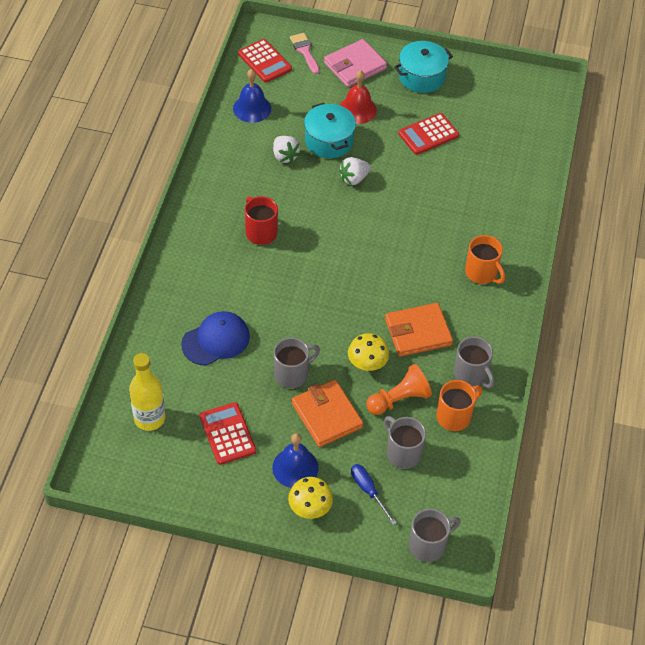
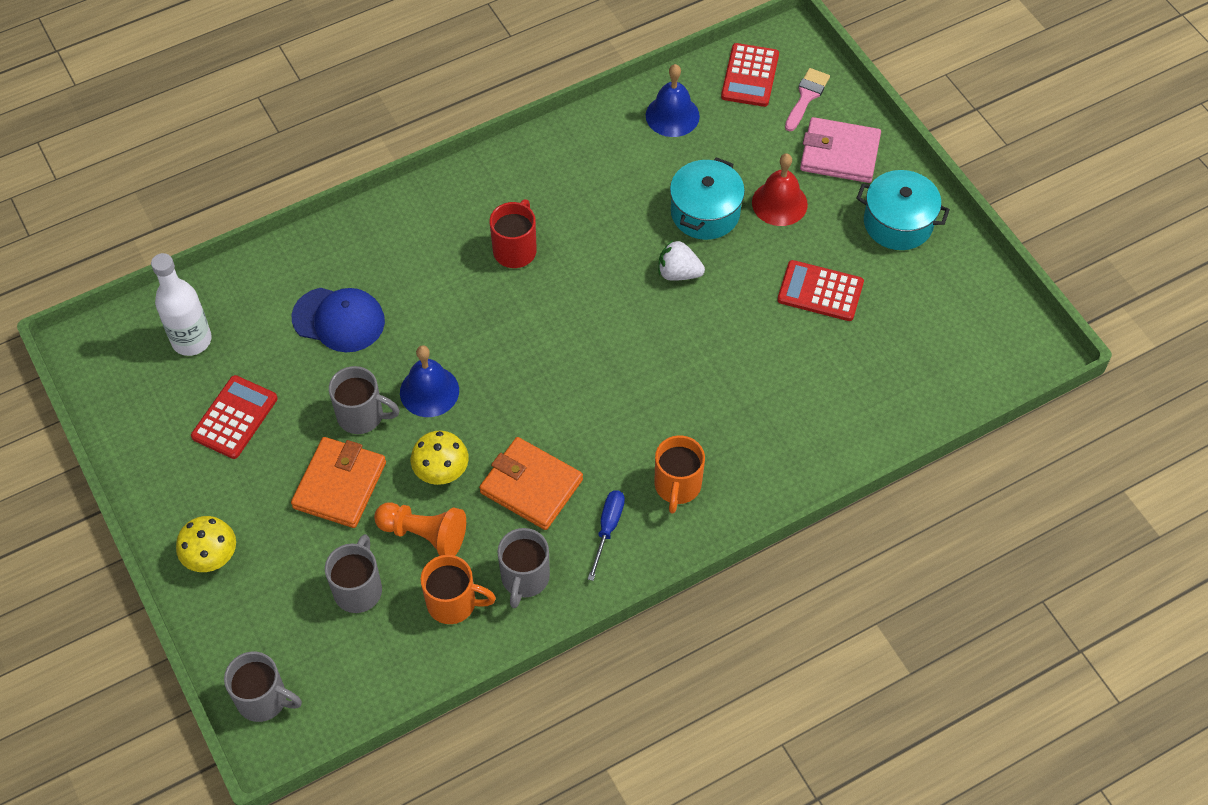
camera: 50 degrees right, 5 degrees up
yellow bottle [129,353,165,431] -> white bottle [151,253,212,356]
blue bell [272,433,319,488] -> blue bell moved to [400,345,459,417]
white strawberry [273,136,300,163] -> none
blue screwdriver [351,464,397,525] -> blue screwdriver moved to [588,490,625,581]

